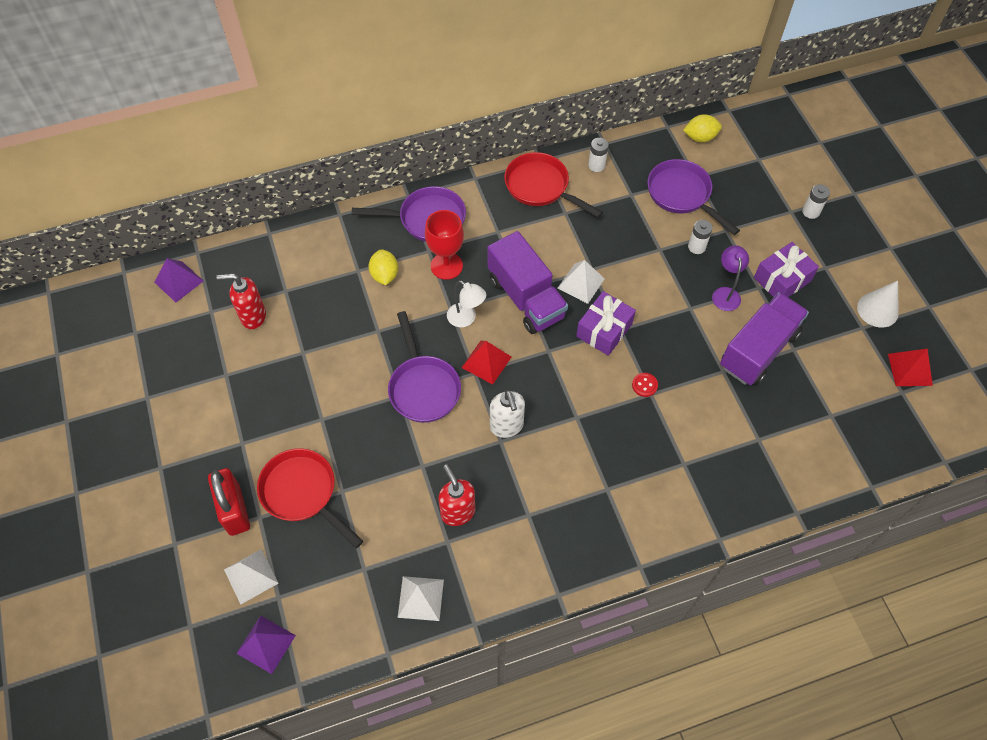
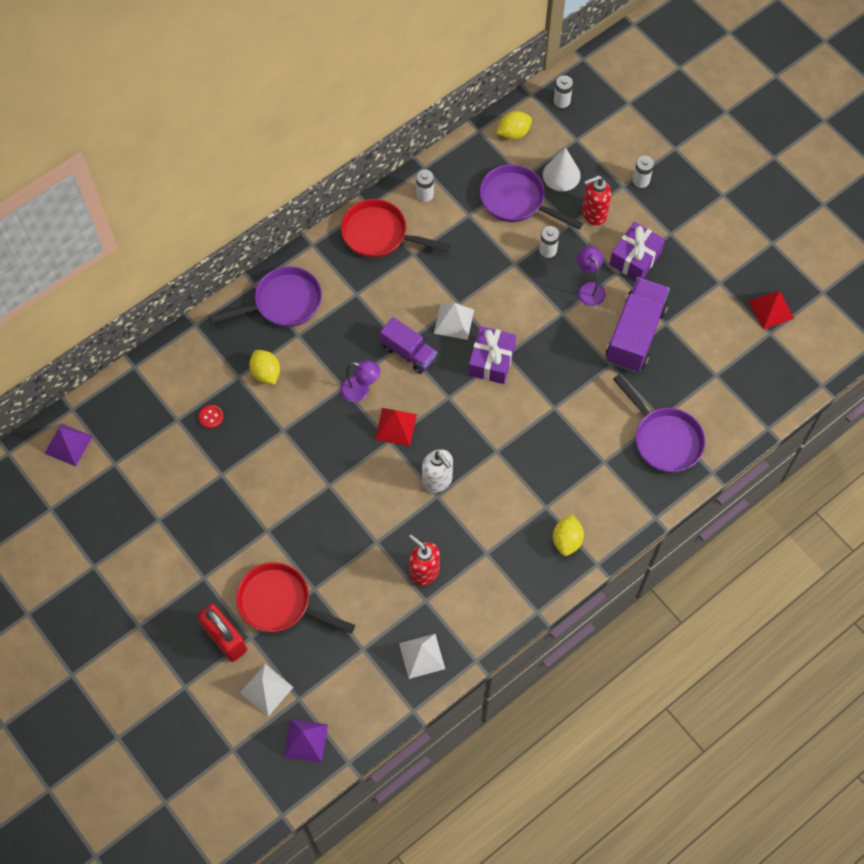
camera: 20 degrees left, 5 degrees up
red soap dispenser [216,273,266,329] -> red soap dispenser moved to [582,175,611,226]
purple pan [388,311,461,423] -> purple pan moved to [613,374,705,473]
red goblet [425,210,464,280] -> none
white lamp [447,280,486,327] -> purple lamp [340,361,380,402]
purple truck [487,231,568,334] -> purple truck [380,317,437,374], size x0.62
red button [632,373,658,397] -> red button moved to [199,405,223,428]
white cone [857,281,899,328] -> white cone moved to [543,147,581,191]
none -> yellow lemon [553,514,584,556]
none -> white battery [554,75,573,108]

